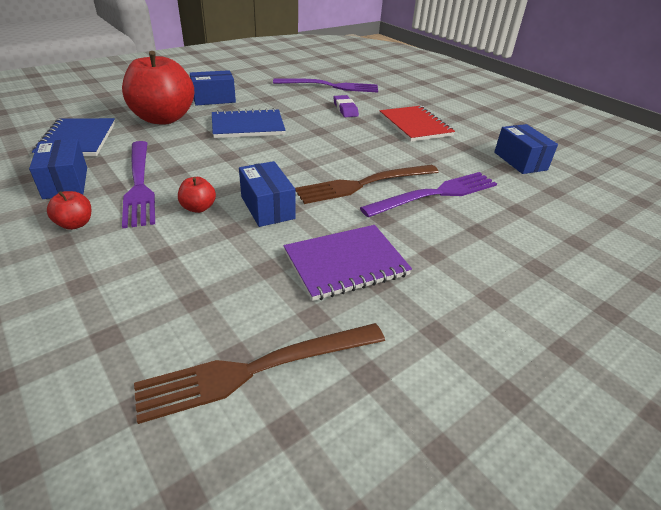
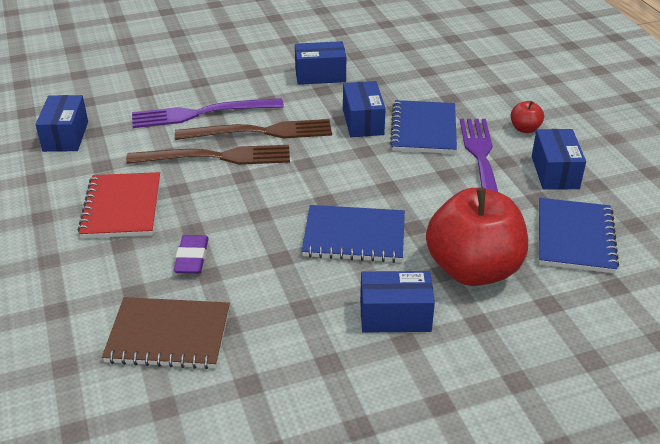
camera: 160 degrees left, 0 degrees up
brown fork [134,323,385,424] -> brown fork moved to [126,145,290,165]
red apple [178,177,216,213] -> blue notebook [390,100,457,154]
purple fork [273,79,378,92] -> brown notebook [102,297,230,369]
purple notebook [283,225,412,301] -> blue box [295,41,346,85]

